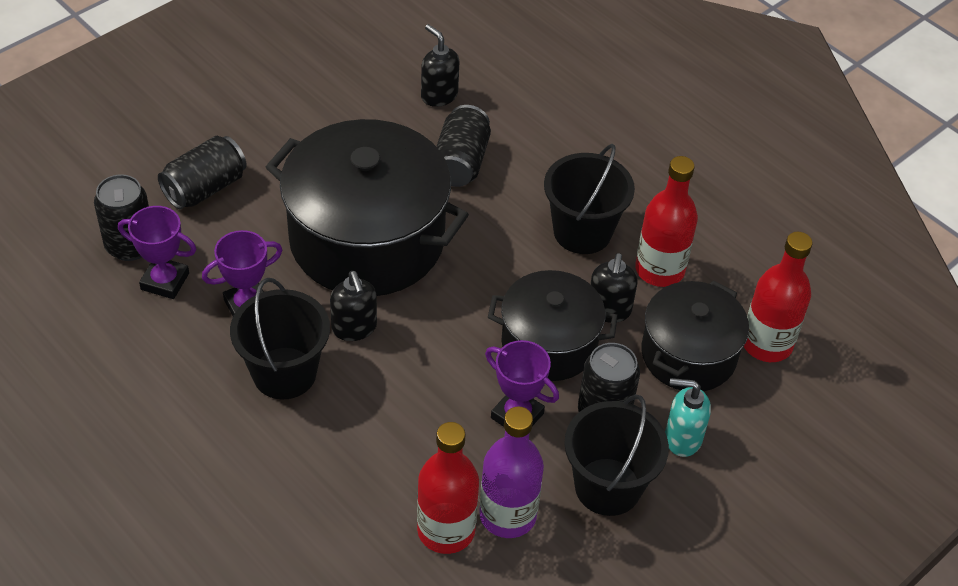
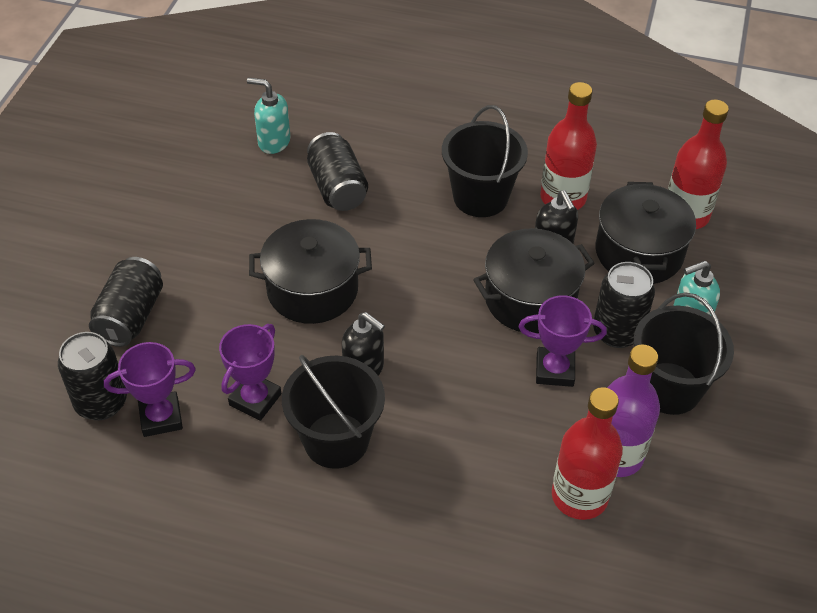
camera: 30 degrees left, 0 degrees up
black pot [266,119,469,296] -> black pot [249,219,372,324], size x0.59
black soap dispenser [421,24,459,107] -> turquoise soap dispenser [247,78,291,154]

